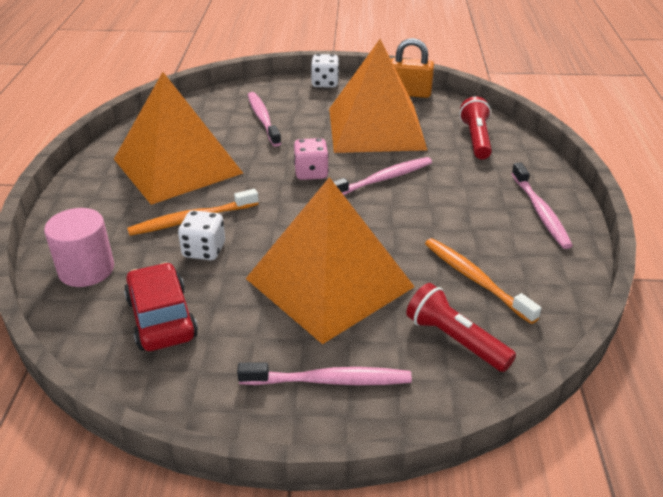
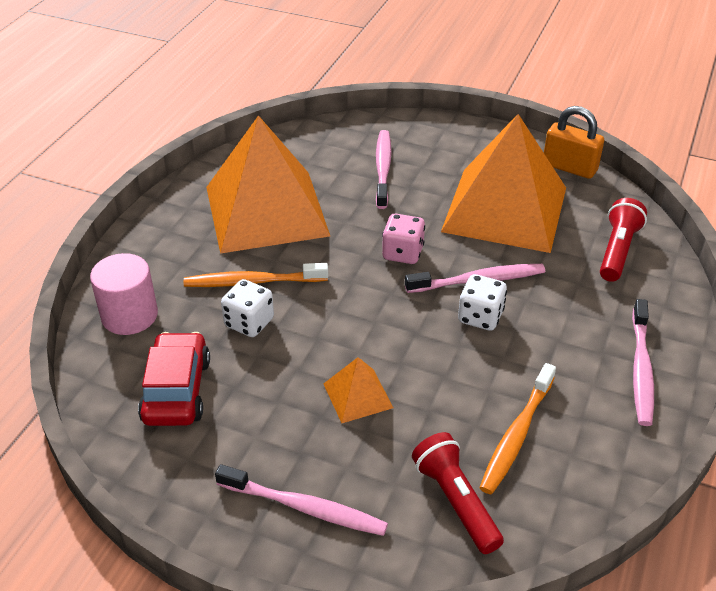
camera: 20 degrees right, 5 degrees up
orange pyramid [246,177,415,344] -> orange pyramid [323,357,393,423], size x0.42
white dice [311,54,339,88] -> white dice moved to [458,274,507,331]
orange toothbrush [425,238,541,324] -> orange toothbrush turned 135 degrees counterclockwise [479,363,556,494]

